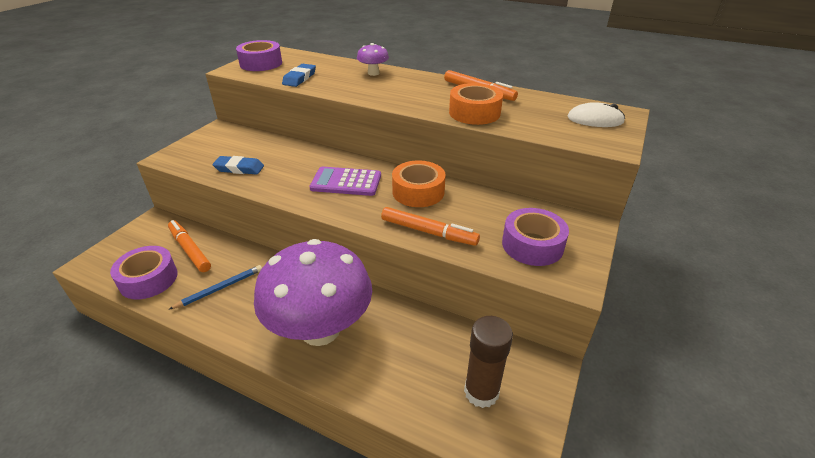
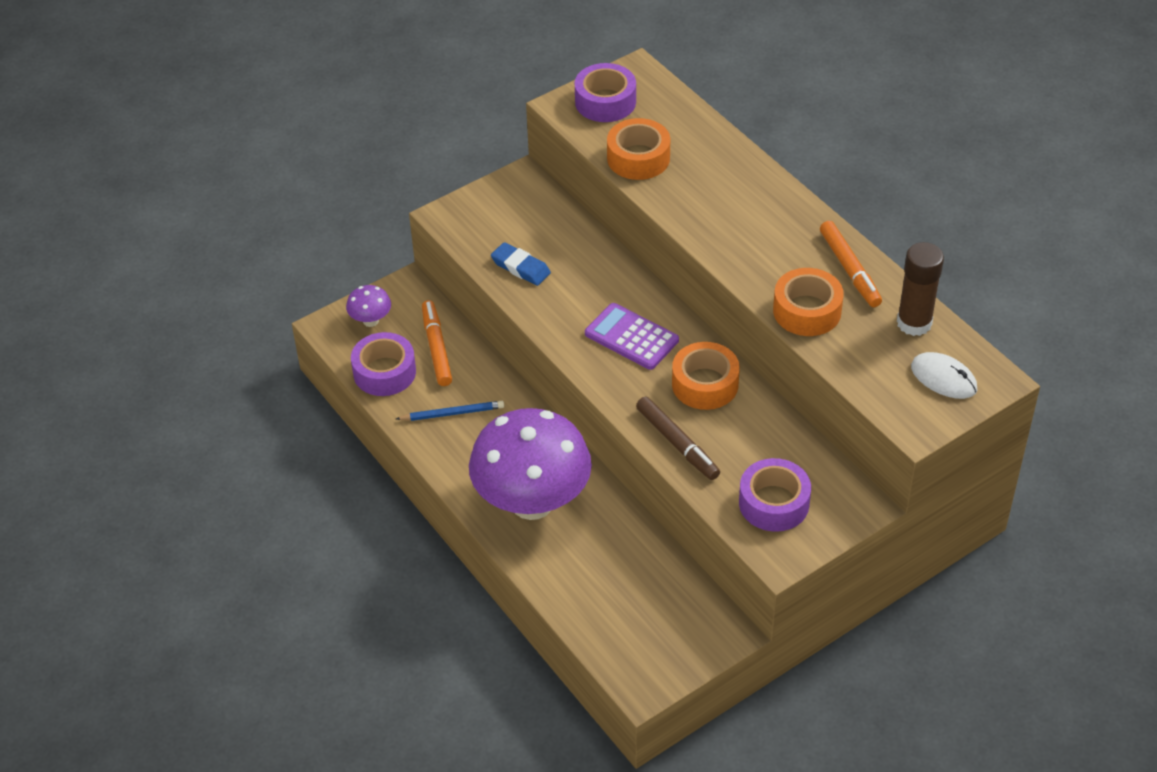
camera: 30 degrees right, 10 degrees up
blue eraser [282,64,316,87] -> orange tape [607,118,670,180]
purple mushroom [357,43,389,76] -> purple mushroom moved to [346,285,391,327]
orange marker [381,207,480,246] -> brown marker [636,397,720,480]
brown glue stick [464,316,513,408] -> brown glue stick moved to [897,242,944,336]

